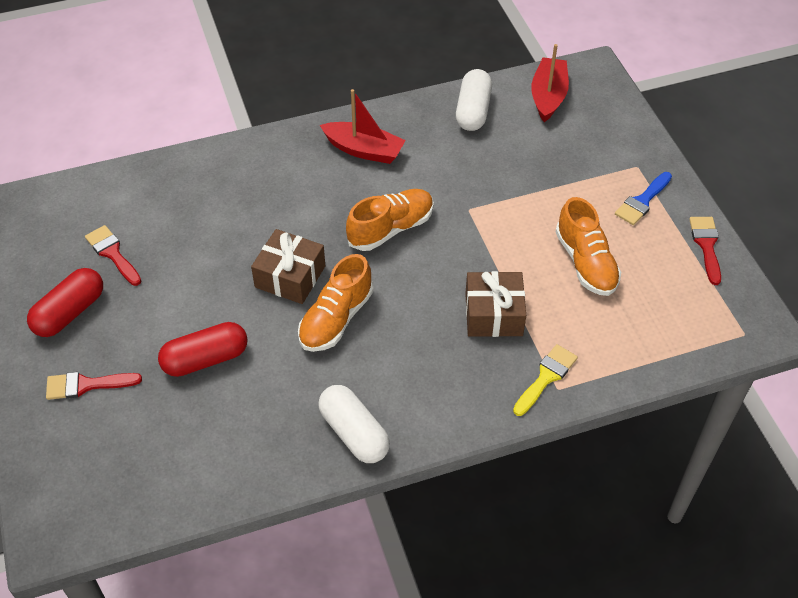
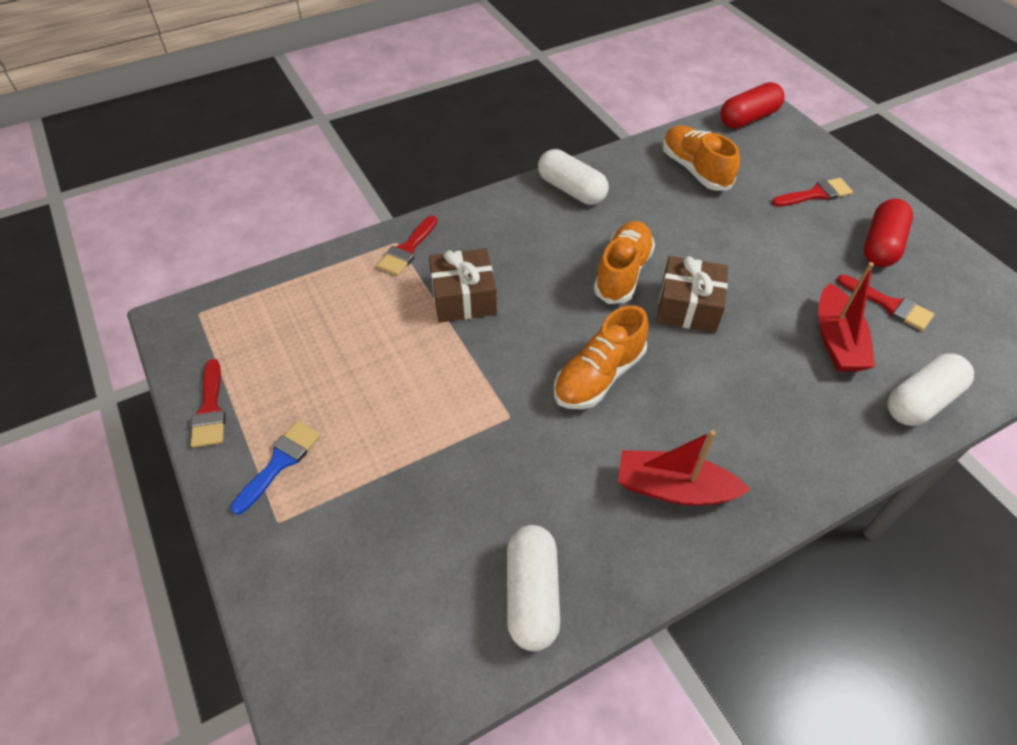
camera: 170 degrees right, 0 degrees up
red capsule [158,322,248,377] -> red capsule moved to [721,82,785,129]
yellow brush [513,344,578,416] -> red brush [377,215,437,276]
red boat [531,44,569,122] -> red boat moved to [818,262,875,372]
orange shoe [555,197,621,296] -> orange shoe moved to [663,125,740,191]
none -> white capsule [887,354,974,426]

